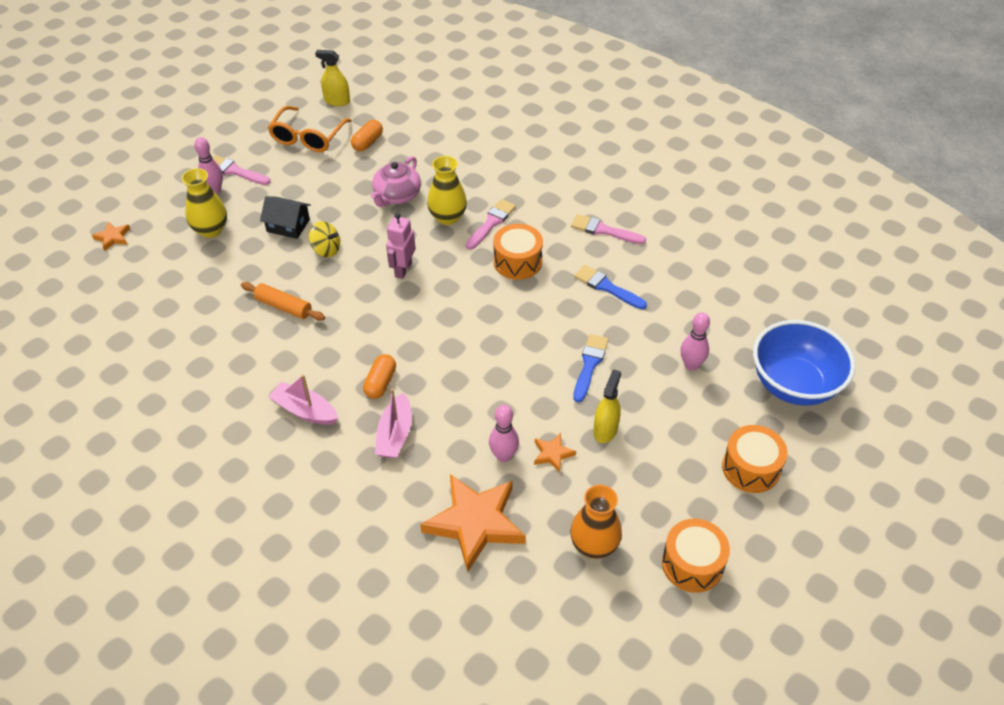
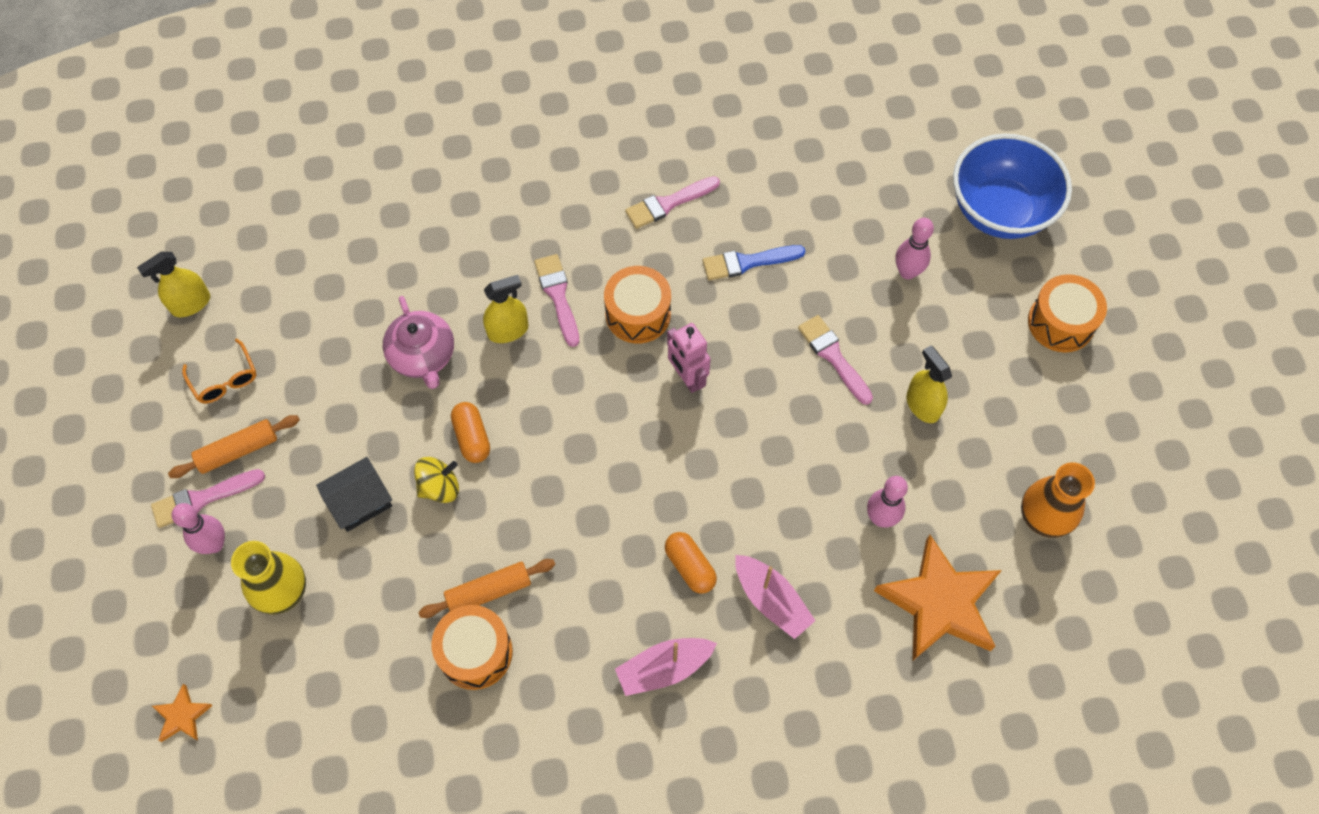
camera: 50 degrees left, 15 degrees up
orange glasses [268,106,352,152] -> orange glasses [182,338,256,404], size x0.61
orange capsule [351,120,383,151] -> orange capsule moved to [451,402,490,463]
pink robot [386,213,416,279] -> pink robot moved to [667,323,711,393]
yellow vase [427,156,467,225] -> yellow spray bottle [483,275,528,343]
orange star [534,433,576,473] -> none
blue brush [573,334,609,402] -> pink brush [798,315,873,405]
orange drum [662,519,730,593] -> orange drum moved to [431,605,513,690]
none -> orange rolling pin [168,415,300,478]

